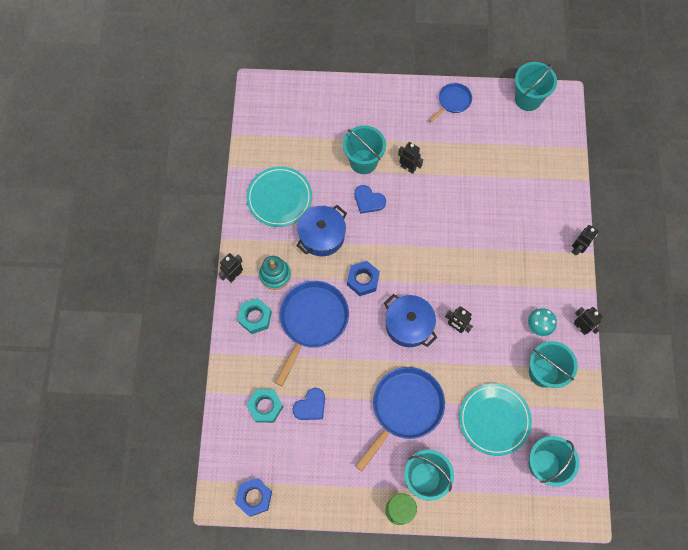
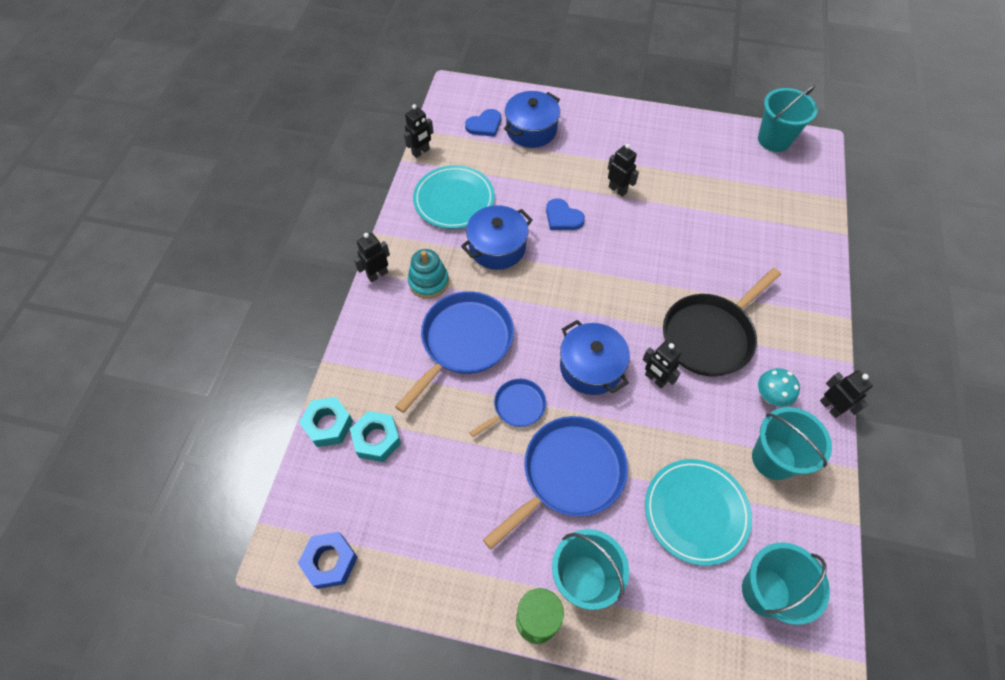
camera: 10 degrees right, 10 degrees down
turquoise nut [238,298,272,334] -> turquoise nut moved to [299,397,353,447]
blue heart [292,388,325,420] -> blue heart moved to [465,109,501,137]
turquoise bucket [343,125,386,174] -> none
blue nut [347,261,380,296] -> none
blue pan [429,83,472,122] -> blue pan moved to [469,379,546,437]
black robot [572,225,599,256] -> black robot moved to [404,104,434,158]
none -> blue pot [504,91,560,148]
none -> black pan [663,268,781,377]

